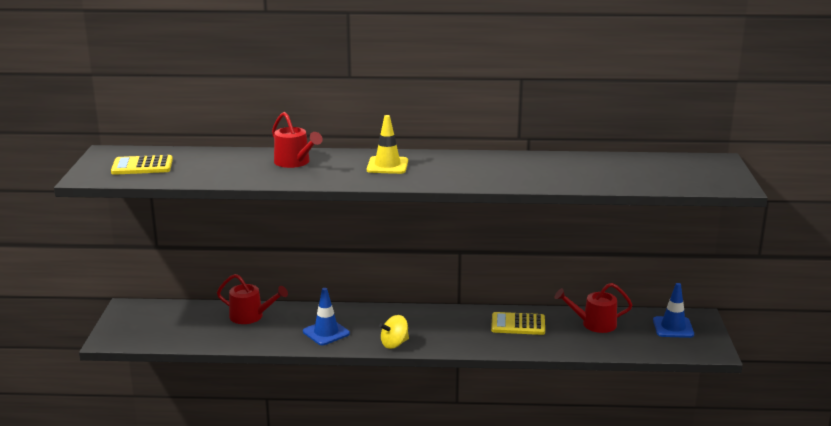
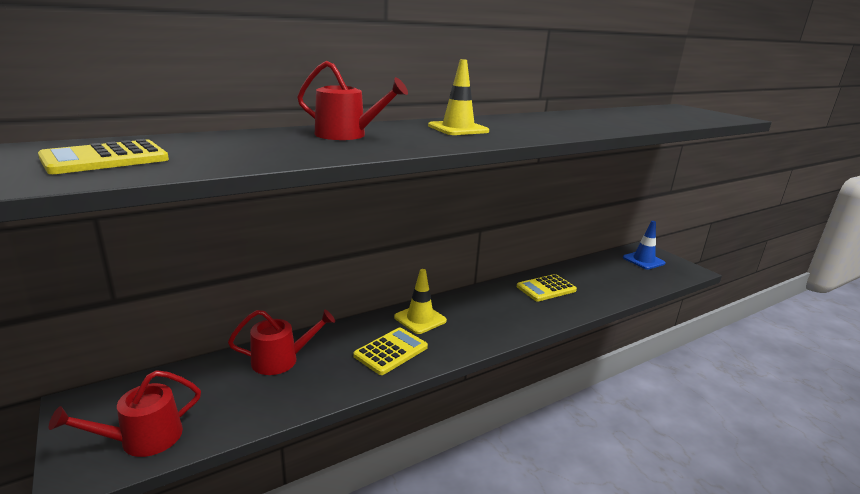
camera: 35 degrees left, 0 degrees up
blue traffic cone [303,288,350,345] -> yellow calculator [353,328,428,375]
yellow spinning top [379,315,409,349] -> none
red watering can [555,283,632,333] -> red watering can moved to [49,370,201,457]
none -> yellow traffic cone [394,269,447,334]

